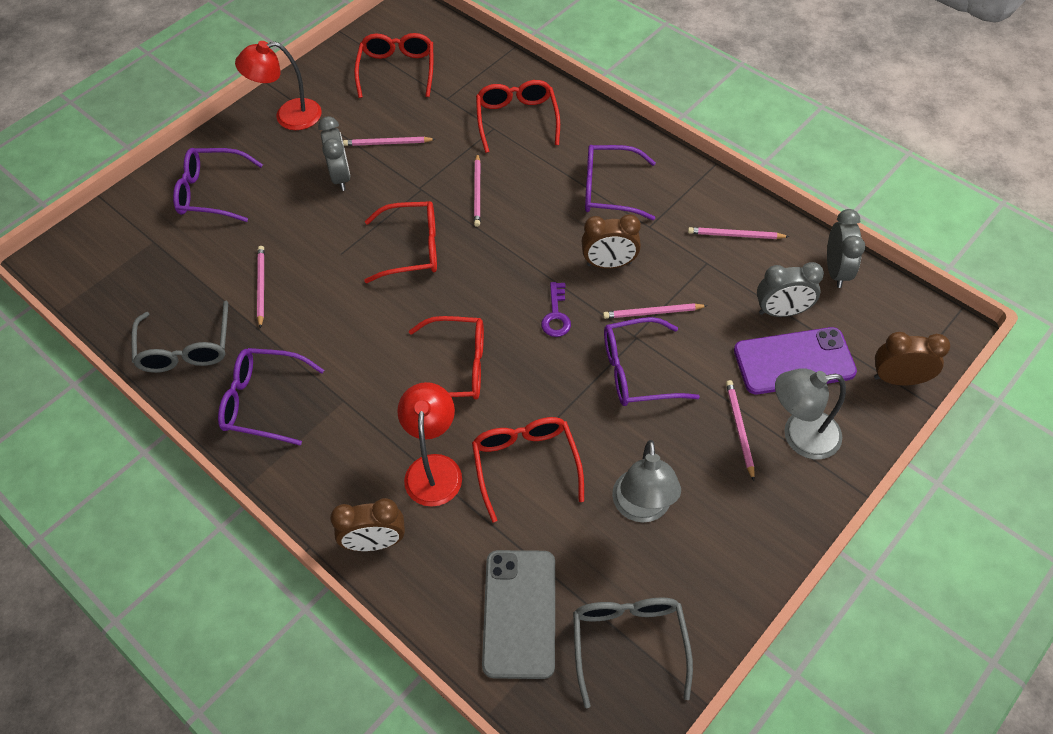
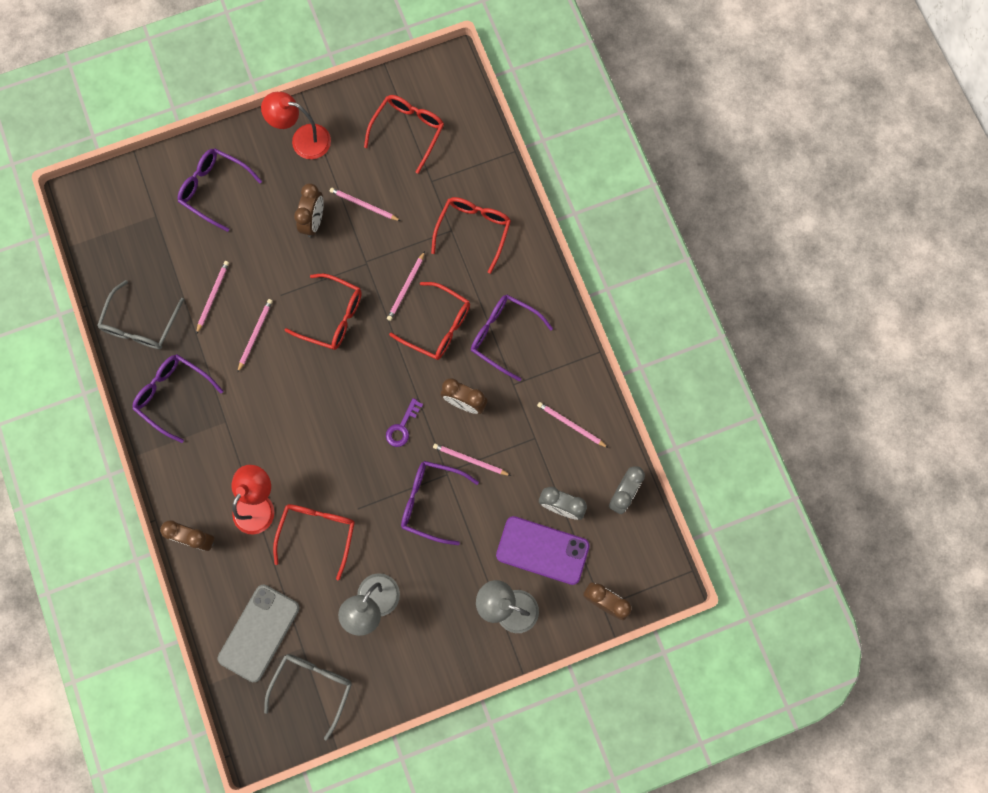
camera: 25 degrees right, 20 degrees up
grey clock [318,116,350,191] -> brown clock [294,183,324,237]
red glasses [409,316,484,400] -> red glasses moved to [389,282,470,360]
pink pencil [726,380,755,481] -> pink pencil moved to [238,299,273,372]

